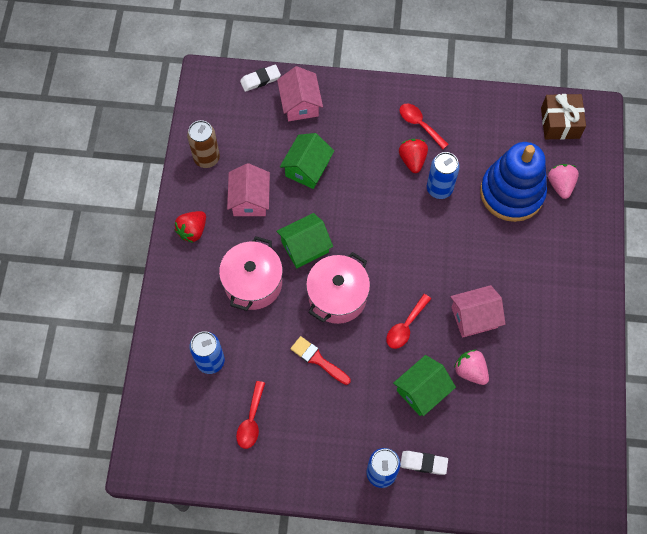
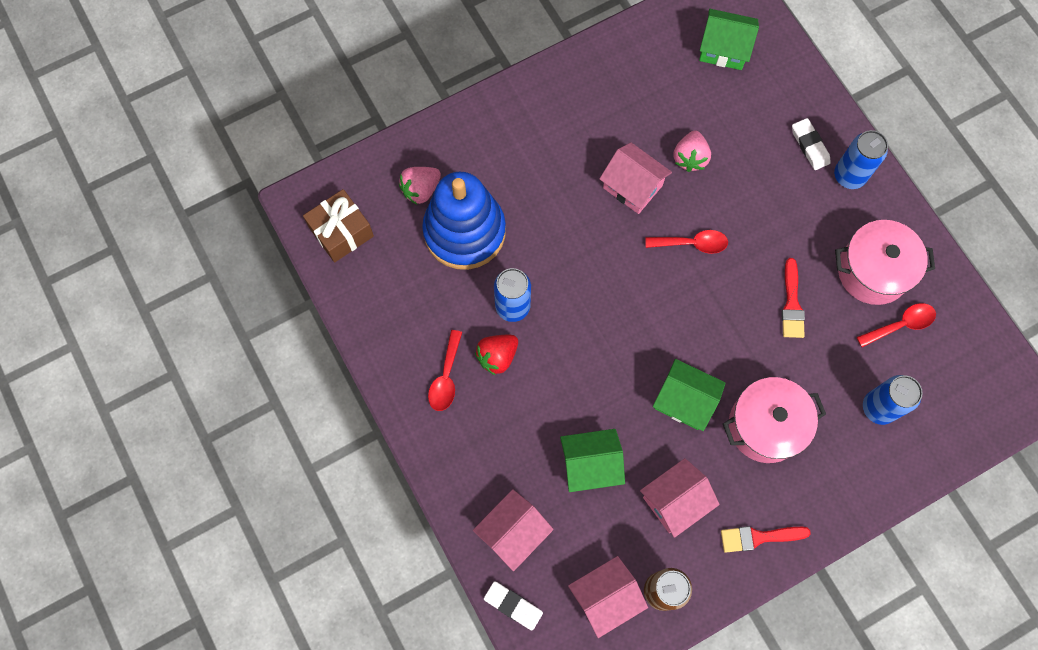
camera: 125 degrees left, 5 degrees up
red strawberry [174,211,206,243] -> red brush [721,526,811,553]
pink pot [306,252,370,324] -> pink pot moved to [835,220,935,305]
green house [393,355,456,416] -> green house moved to [699,9,759,70]
none -> pink house [568,556,648,638]

